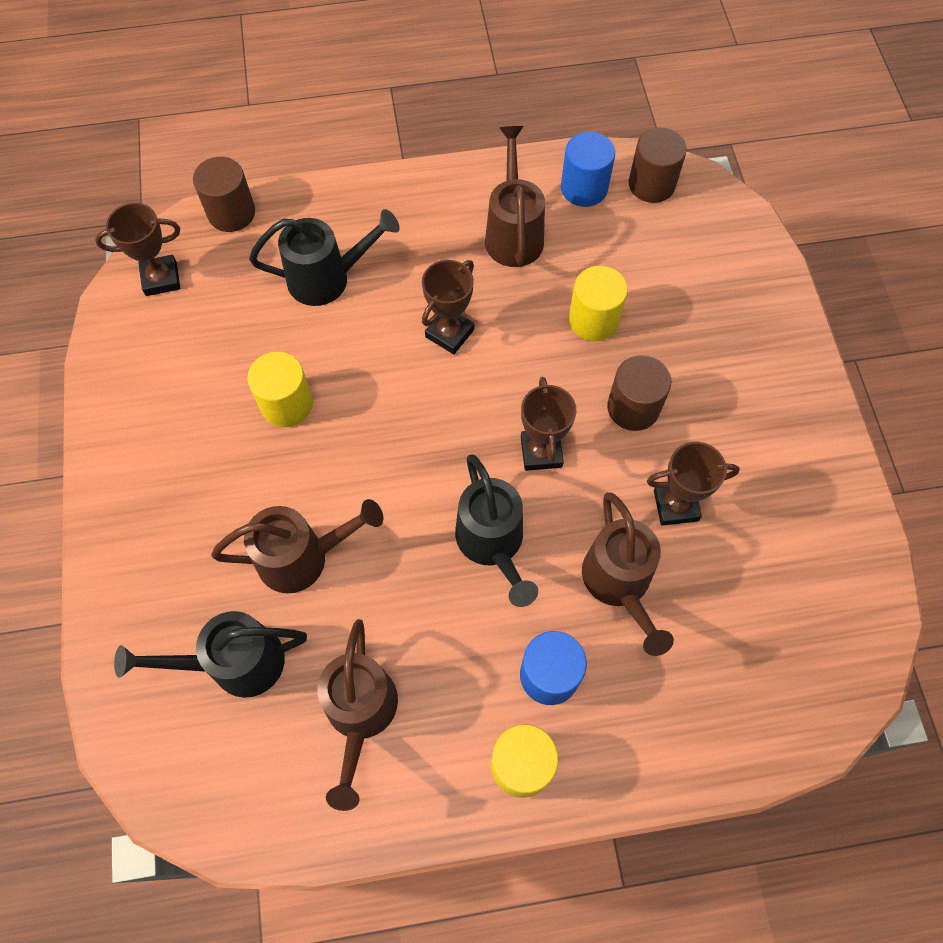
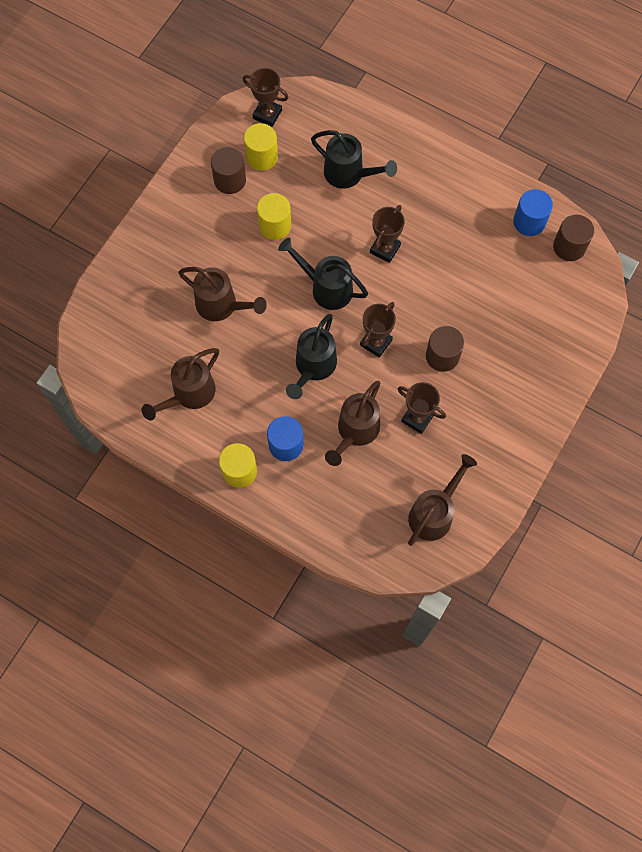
camera: 40 degrees right, 5 degrees up
black watering can [114,611,307,698] -> black watering can moved to [278,238,368,310]
brown cylinder [193,157,255,232] -> brown cylinder moved to [211,147,246,194]
brown trophy [422,260,474,354] -> brown trophy turned 45 degrees counterclockwise [370,205,405,263]
brown watering can [485,126,545,267] -> brown watering can moved to [408,454,477,546]
yellow cylinder [569,266,628,341] -> yellow cylinder moved to [244,123,278,171]

